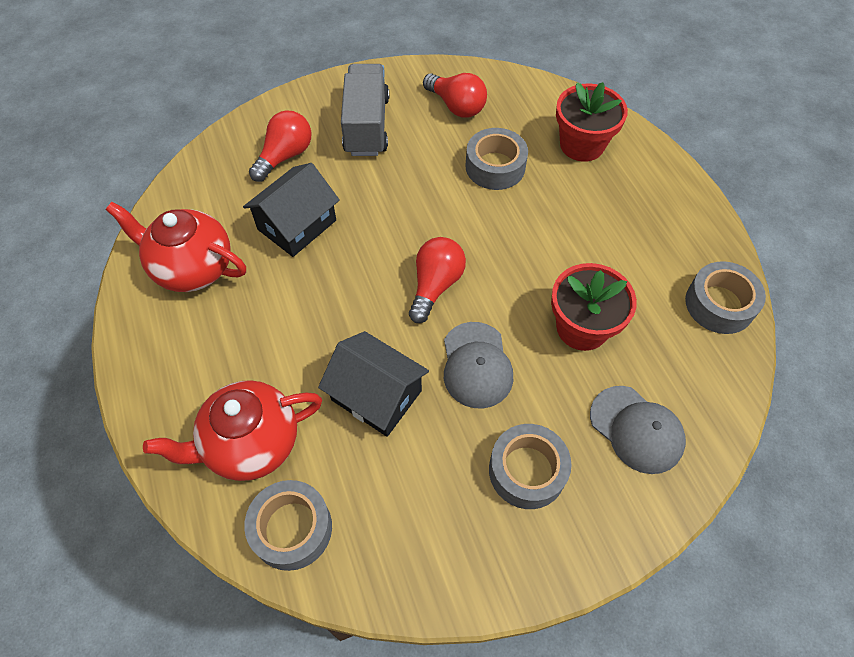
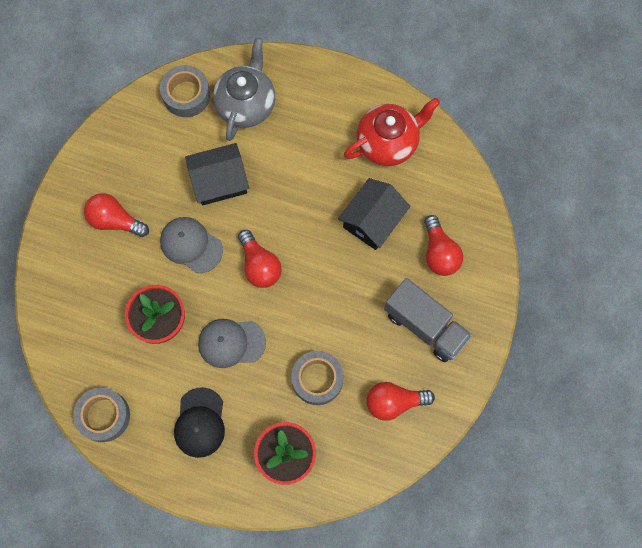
camera: 130 degrees right, 15 degrees up
red teapot [143,380,322,481] -> grey teapot [213,37,275,141]
black house [243,163,340,257] -> black house turned 45 degrees clockwise [338,178,410,250]
grey tape [489,424,572,509] -> red light bulb [84,193,149,237]
grey cap [590,386,686,474] -> grey cap moved to [198,319,266,368]
none -> black cap [174,387,225,458]

